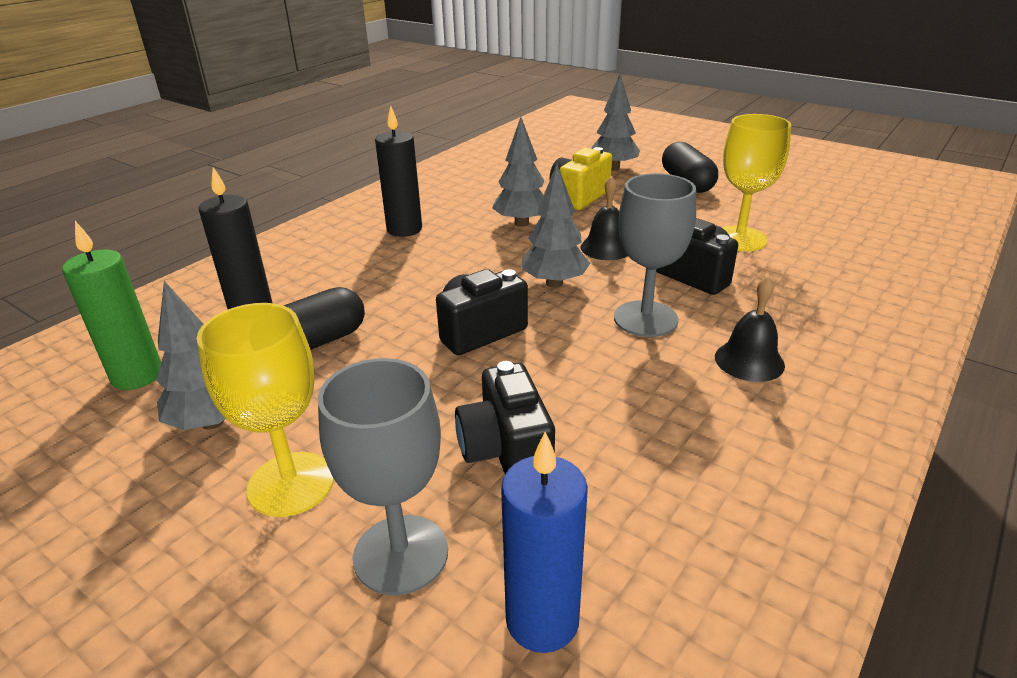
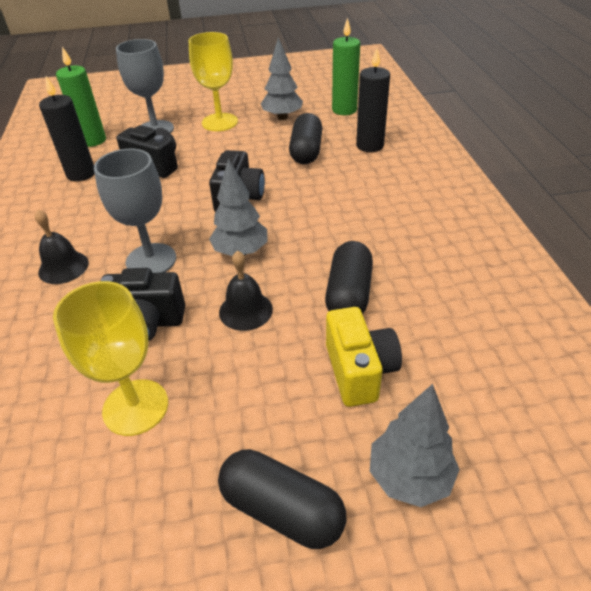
camera: 135 degrees right, 10 degrees up
black candle [375,105,422,237] -> black candle moved to [39,76,95,182]
grey tree [492,117,544,227] -> black capsule [325,241,373,314]
blue candle [501,432,588,653] -> green candle [56,47,106,147]

